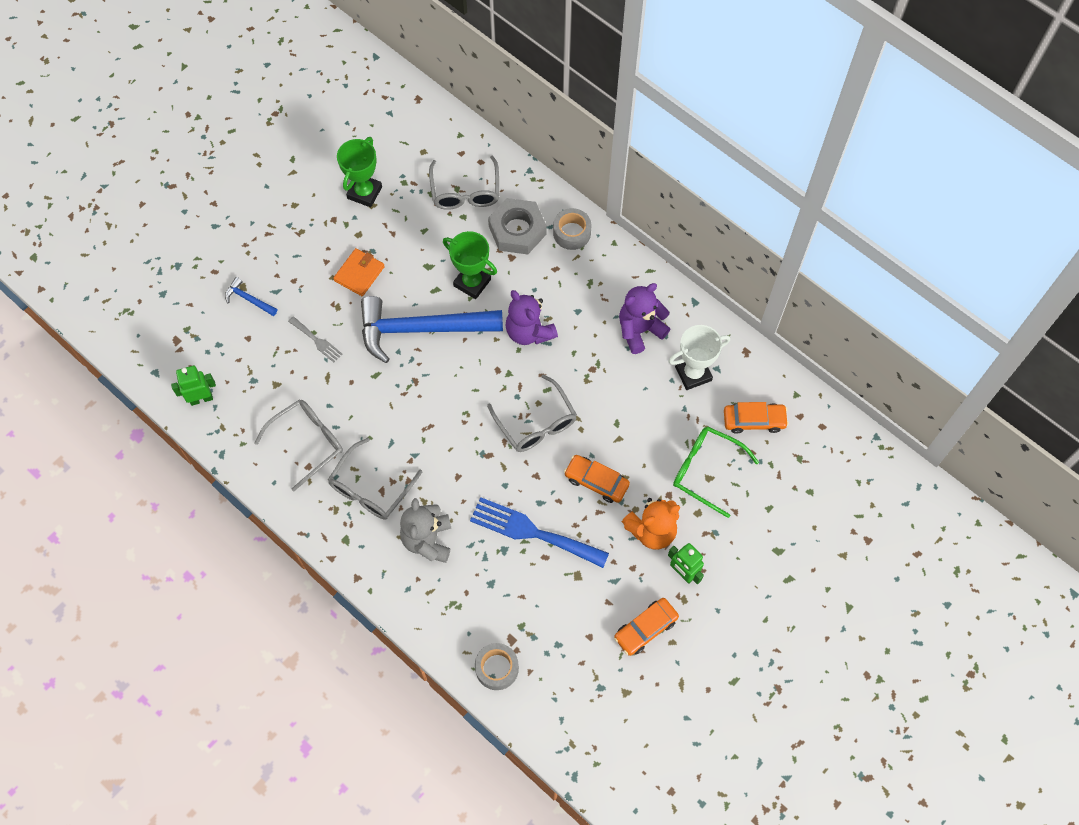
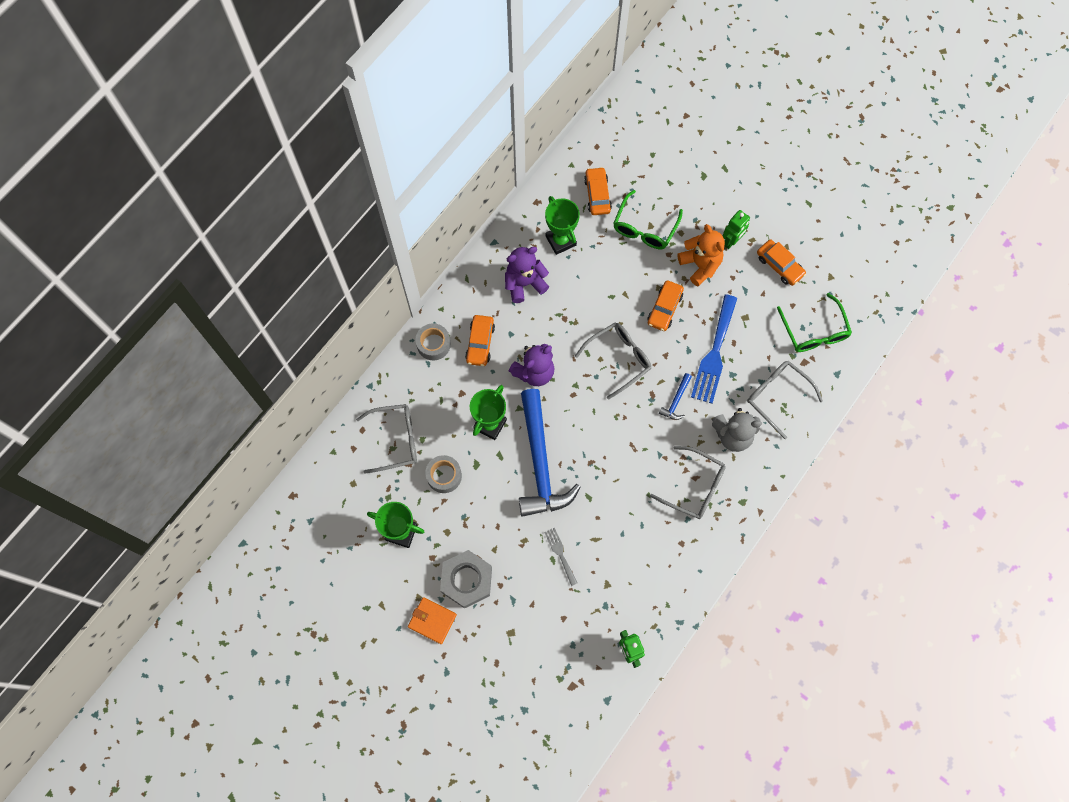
camera: 95 degrees left, 5 degrees up
blue hammer [225,277,277,316] -> blue hammer moved to [659,373,692,420]
grey glasses [254,399,343,491] -> grey glasses moved to [747,361,823,439]
grey fork [288,316,342,362] -> grey fork turned 60 degrees counterclockwise [544,528,578,586]
orange wallet [333,248,385,296] -> orange wallet moved to [408,597,457,644]
grey tape [475,643,519,690] -> grey tape moved to [425,455,462,493]
grey nut [488,198,547,254] -> grey nut moved to [440,550,492,609]
purple teddy bear [619,283,670,354] -> purple teddy bear turned 105 degrees clockwise [505,247,549,303]
white trophy [668,325,730,390] -> green trophy [545,196,580,255]
none -> orange car [465,315,495,366]
none -> green glasses [777,293,852,352]

